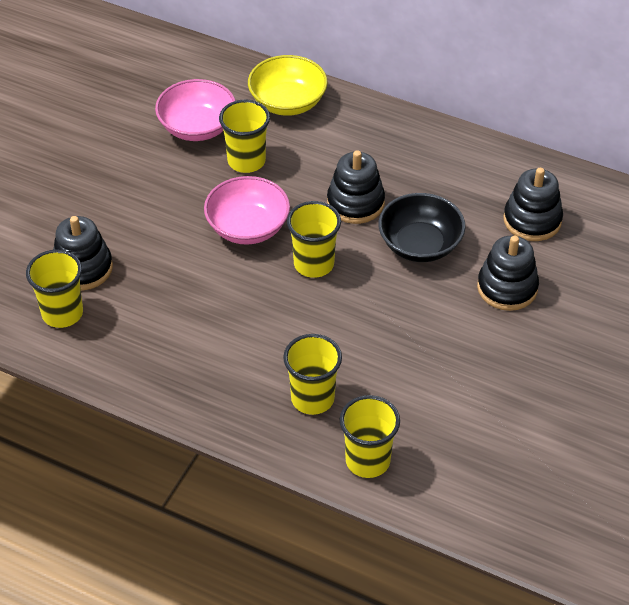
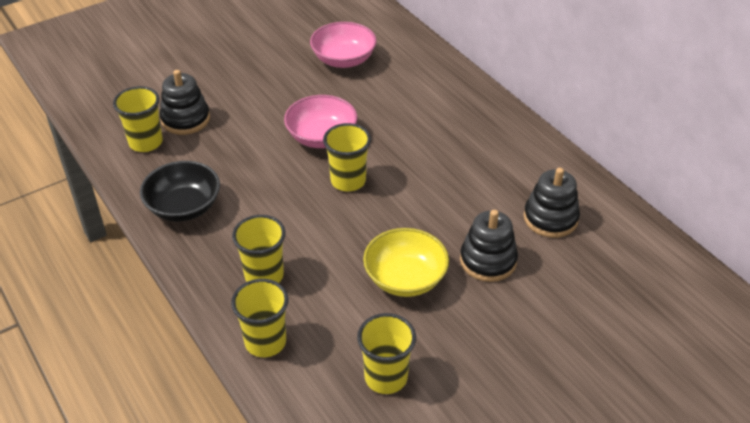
camera: 30 degrees right, 5 degrees down
yellow cup [219,100,270,173] -> yellow cup moved to [357,313,416,394]
yellow bowl [248,55,328,116] -> yellow bowl moved to [363,228,449,297]
black stacking toy [327,150,385,224] -> none
black bowl [378,193,465,262] -> black bowl moved to [140,161,220,222]

